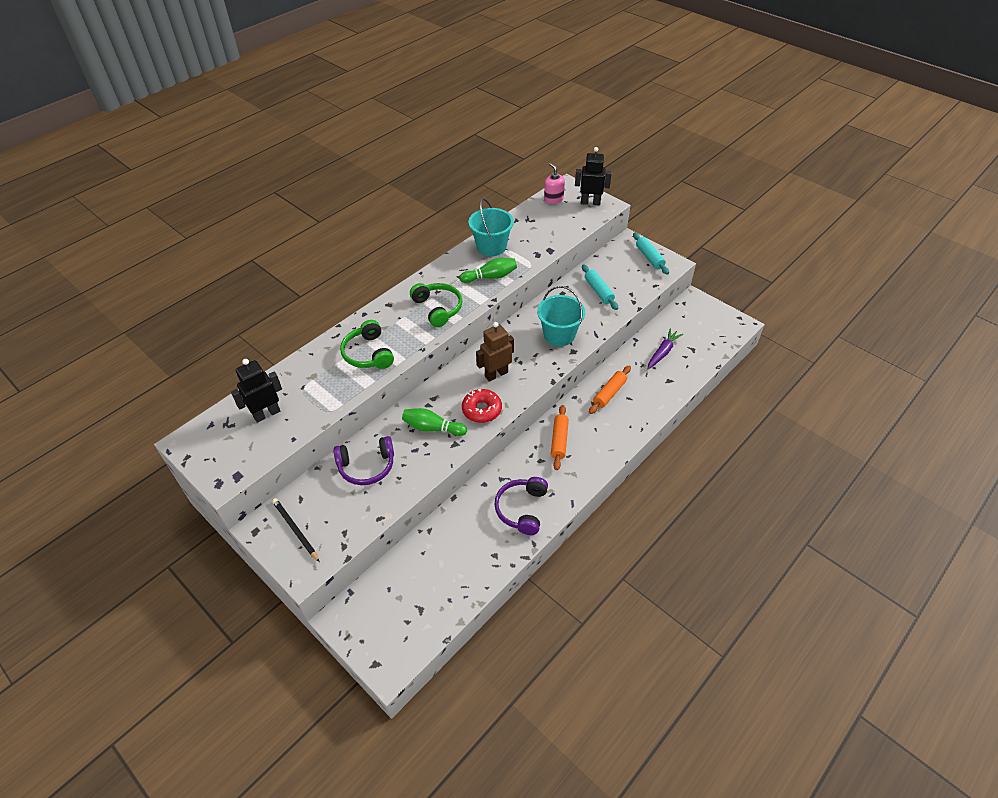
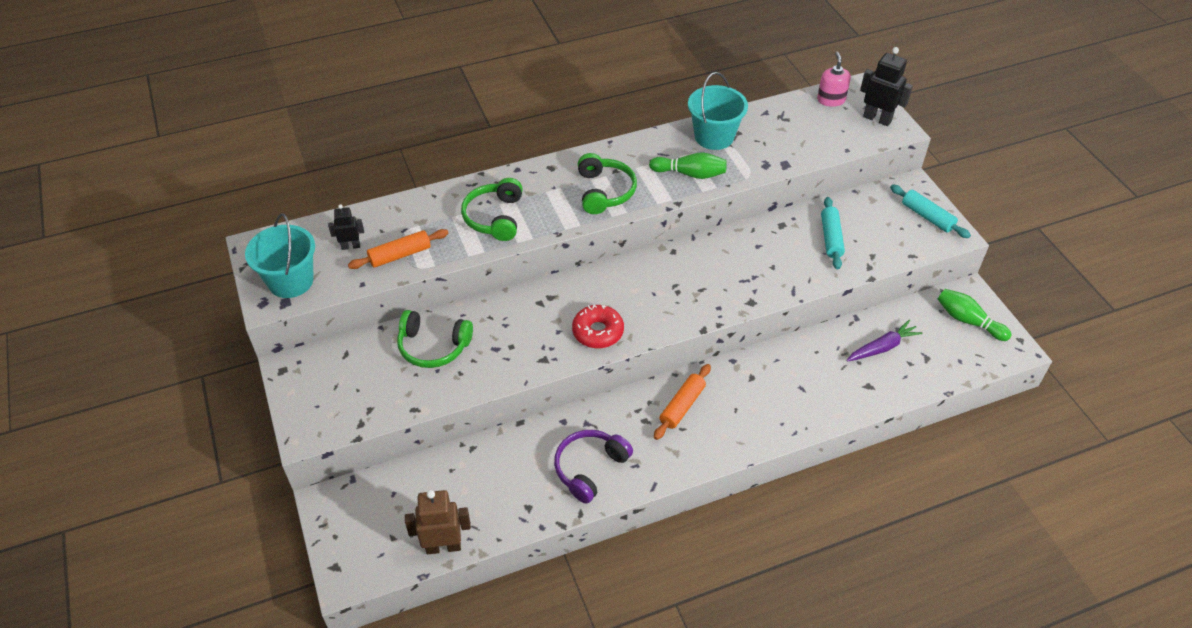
camera: 25 degrees right, 0 degrees up
black robot [231,359,282,423] -> black robot [328,204,364,250], size x0.60
black pencil [272,498,320,562] -> none
purple headphones [334,436,394,485] -> green headphones [397,310,473,368]
green bowling pin [402,408,467,436] -> green bowling pin moved to [938,289,1012,341]
brown robot [476,322,514,382] -> brown robot moved to [405,490,471,554]
turquoise bucket [537,286,585,346] -> turquoise bucket moved to [245,214,315,298]
orange rolling pin [589,366,631,414] -> orange rolling pin moved to [348,229,449,269]
turquoise rolling pin [633,232,669,275] -> turquoise rolling pin turned 45 degrees counterclockwise [890,184,971,238]

